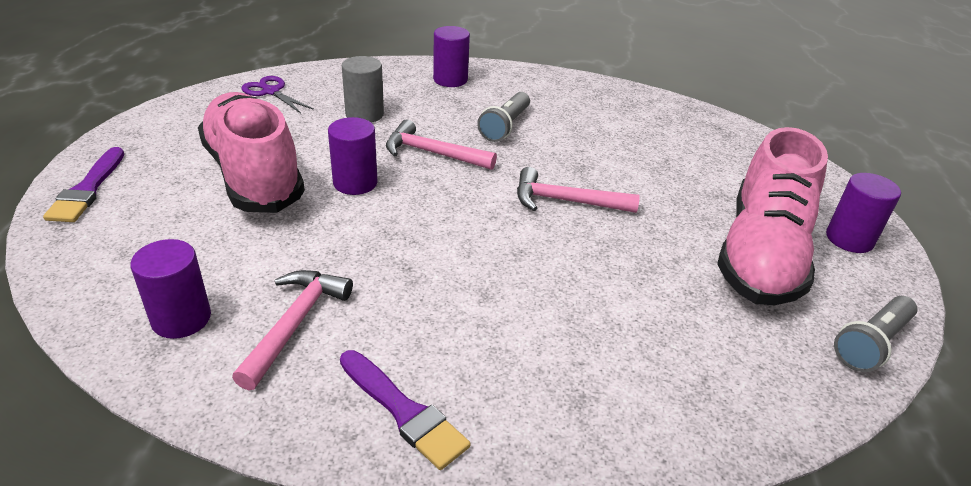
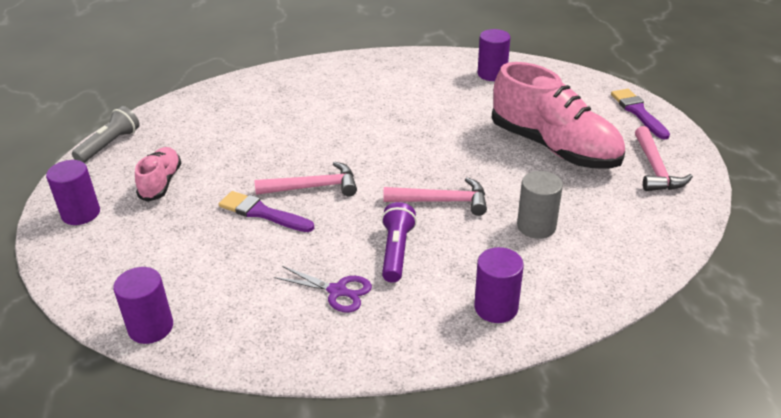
camera: 165 degrees right, 0 degrees up
pink hammer [232,270,353,391] -> pink hammer moved to [635,126,693,191]
purple scissors [241,76,314,113] -> purple scissors moved to [274,266,372,313]
purple cylinder [328,117,377,195] -> purple cylinder moved to [113,267,173,344]
purple brush [340,350,470,470] -> purple brush moved to [219,191,314,232]
grey flashlight [477,92,530,142] -> purple flashlight [381,202,417,283]
pink shoe [717,127,828,305] -> pink shoe [135,147,182,202], size x0.50

